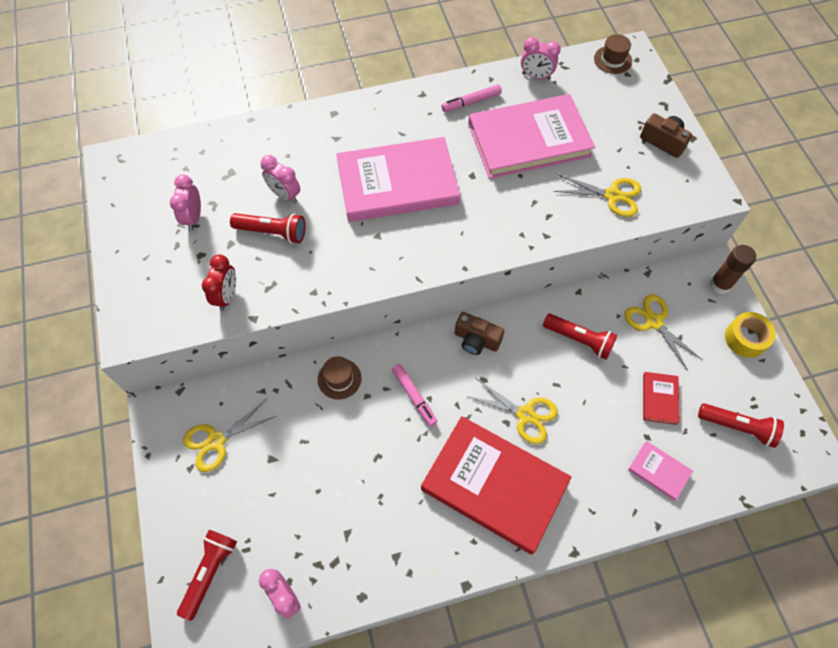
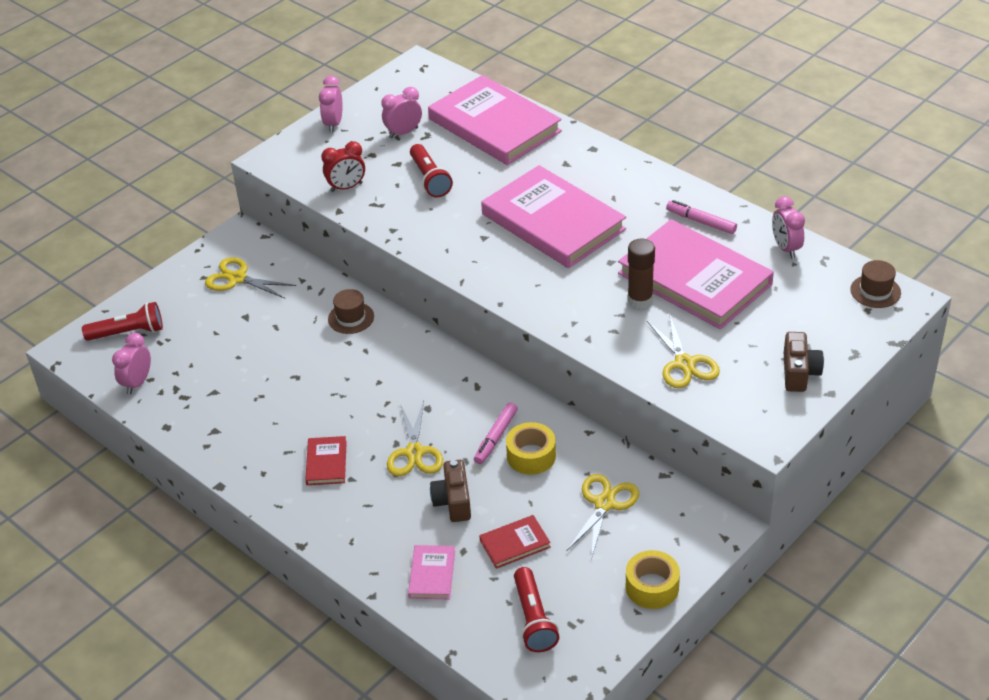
camera: 60 degrees right, 20 degrees down
pink clock [261,155,300,203] -> pink clock moved to [319,76,343,132]
pink marker [392,364,437,426] -> pink marker moved to [474,402,518,464]
red book [421,416,572,555] -> red book [305,436,347,485], size x0.42
brown camera [455,312,504,355] -> brown camera moved to [430,460,471,522]
red flashlight [543,314,617,360] -> yellow tape [506,422,556,475]
brown glue stick [710,245,756,294] -> brown glue stick moved to [628,239,655,309]
none -> pink book [428,75,562,165]

